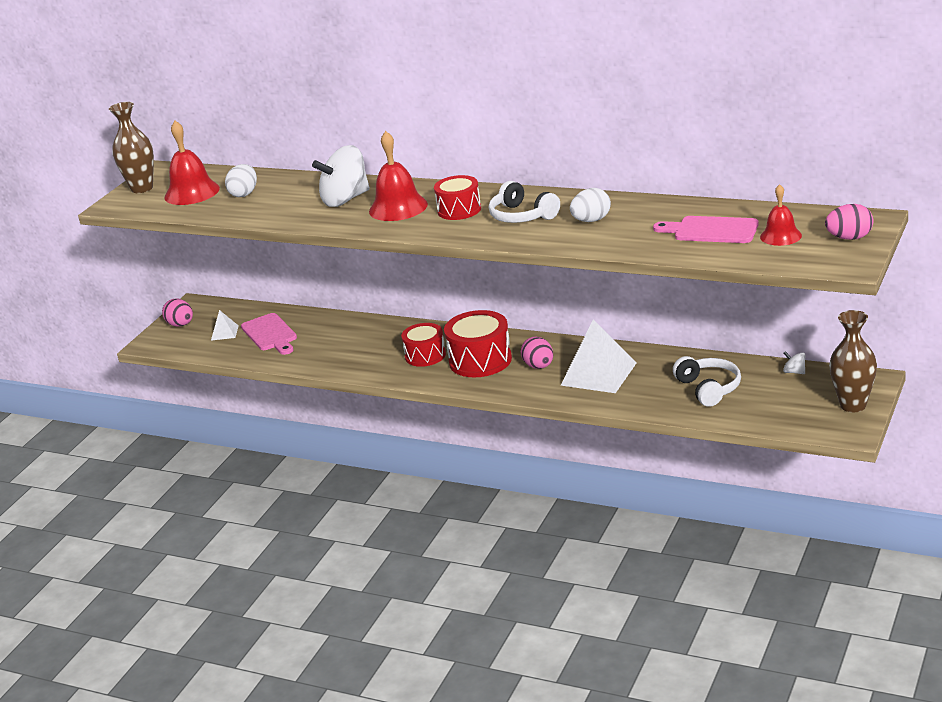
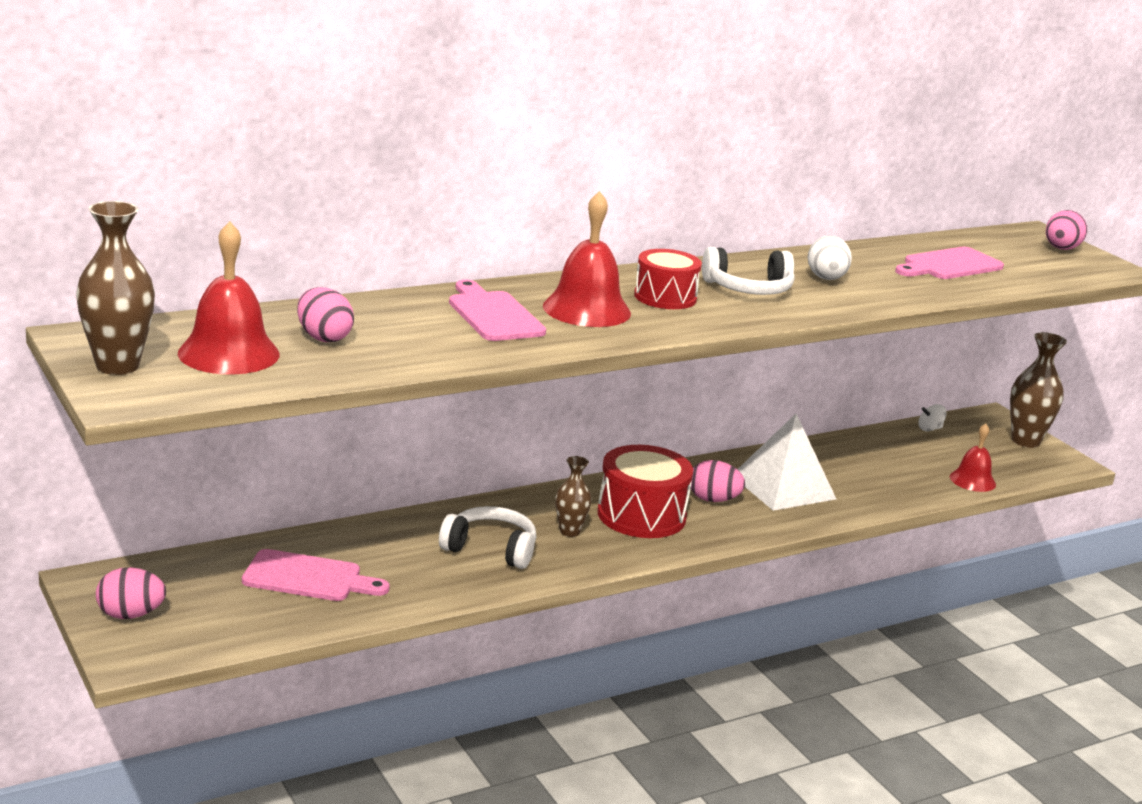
camera: 60 degrees left, 5 degrees down
white pyramid [211,310,239,341] -> none
white egg [225,164,257,197] -> pink egg [297,287,354,342]
white spinning top [312,145,370,207] -> pink cutting board [449,280,546,341]
red drum [401,323,446,367] -> brown vase [555,456,592,537]
white headphones [673,356,741,407] -> white headphones moved to [439,506,536,569]
red bell [760,184,802,246] -> red bell moved to [950,423,996,492]

